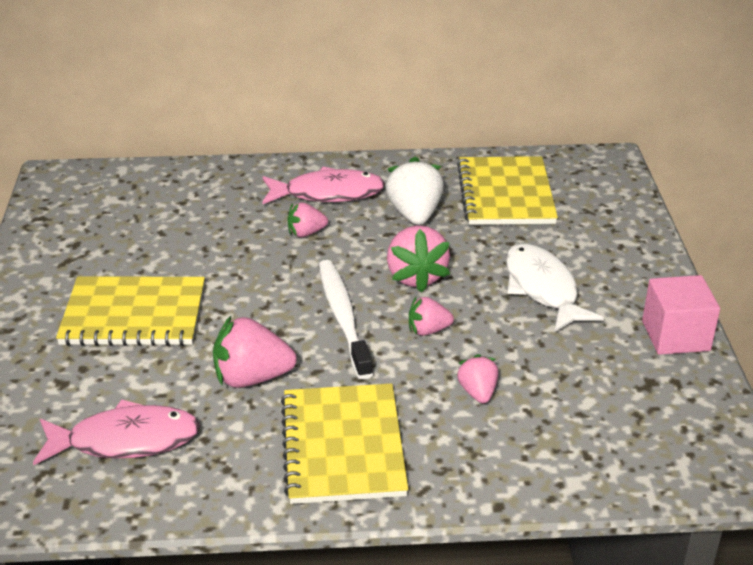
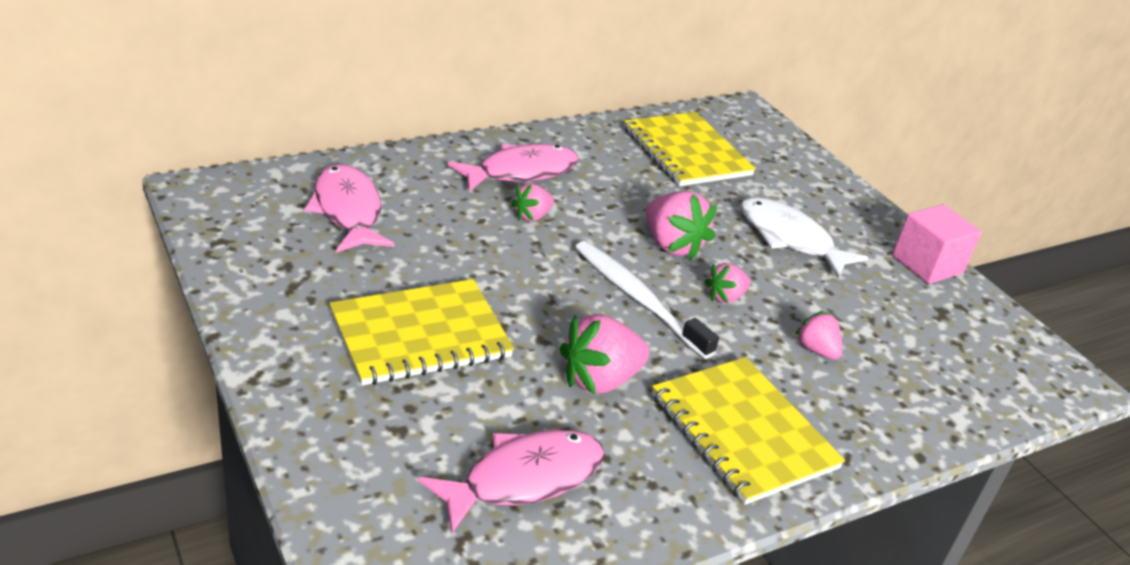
camera: 30 degrees left, 0 degrees up
white strawberry [386,157,444,225] -> none
none -> pink fish [304,164,394,253]

